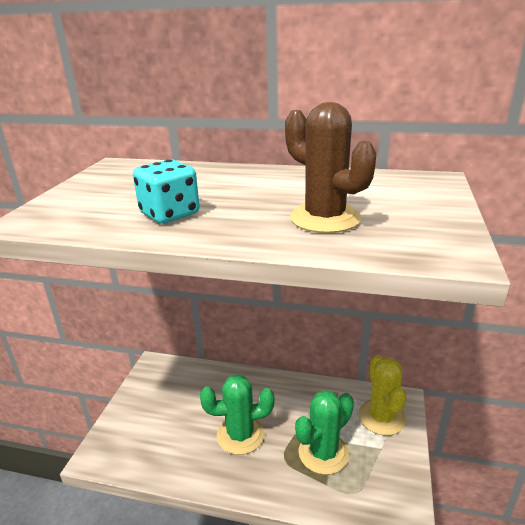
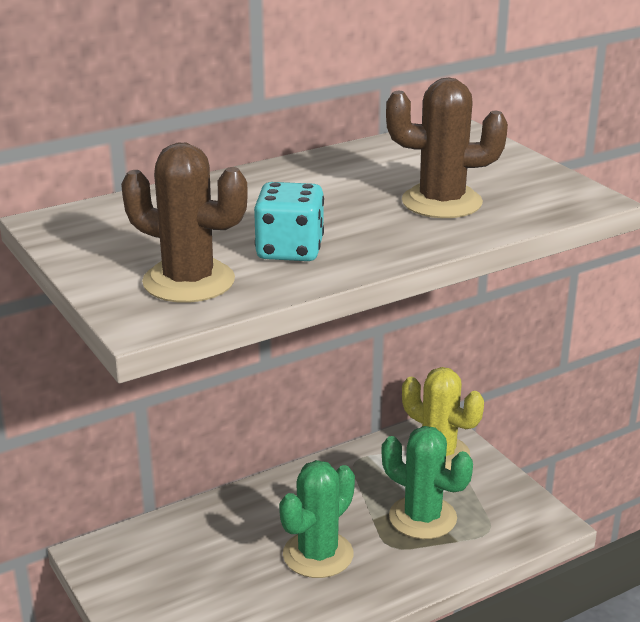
camera: 45 degrees left, 0 degrees up
green cactus [295,390,354,475] -> green cactus turned 60 degrees counterclockwise [382,426,473,539]
none -> brown cactus [121,143,248,303]

